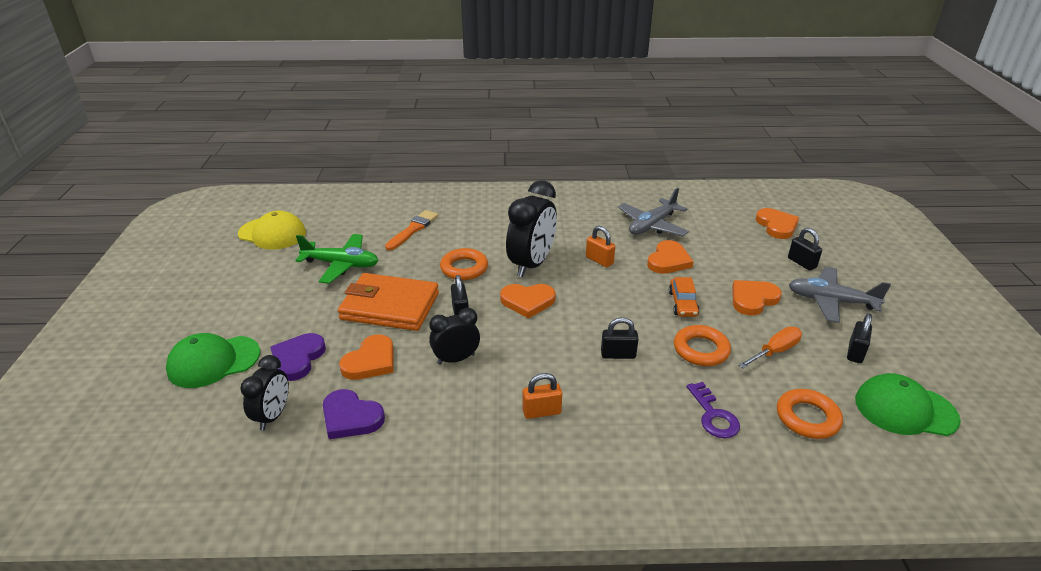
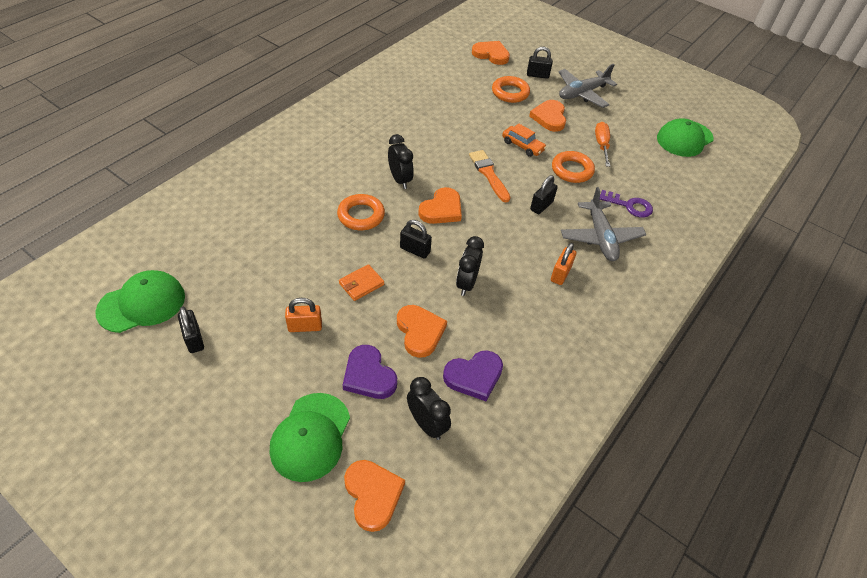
camera: 55 degrees left, 15 degrees up
yellow cap [238,211,306,250] -> green cap [95,270,185,333]
green plane [295,234,379,284] -> none
orange wallet [338,273,439,331] -> orange wallet [339,264,384,301], size x0.44
orange brush [385,210,438,250] -> orange brush moved to [469,150,510,202]
black clock [506,180,557,277] -> black clock [388,134,414,189], size x0.59
orange padlock [586,226,615,267] -> orange padlock moved to [285,298,322,332]
grey plane [618,188,689,236] -> grey plane moved to [561,187,646,261]
orange heart [647,240,694,274] -> orange heart moved to [344,460,405,532]
orange ring [777,389,843,439] -> orange ring moved to [492,76,530,103]
black padlock [847,313,872,363] -> black padlock moved to [178,306,204,353]

